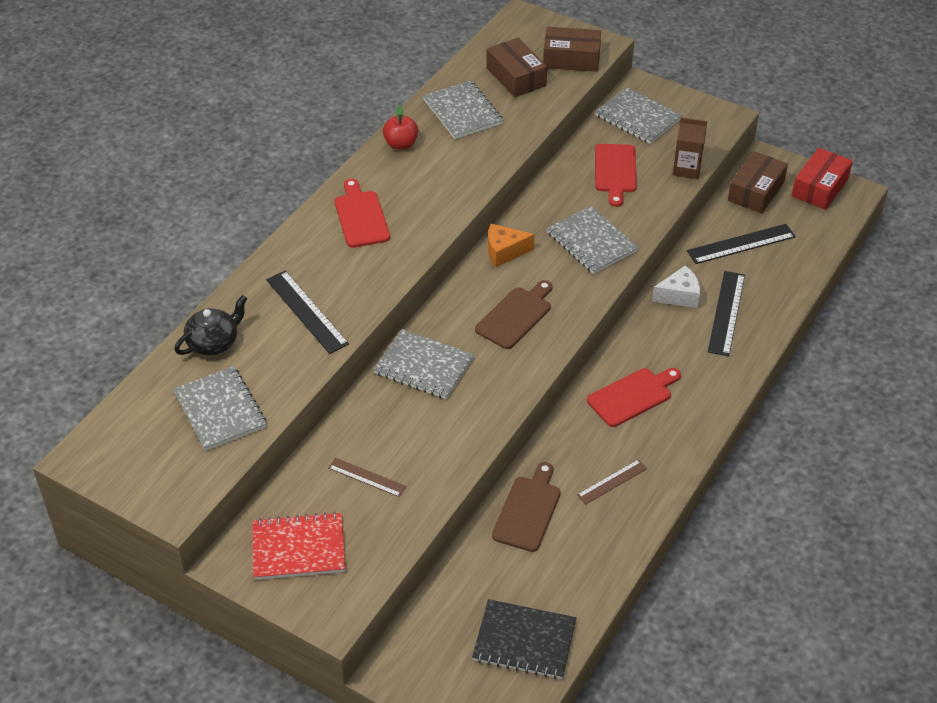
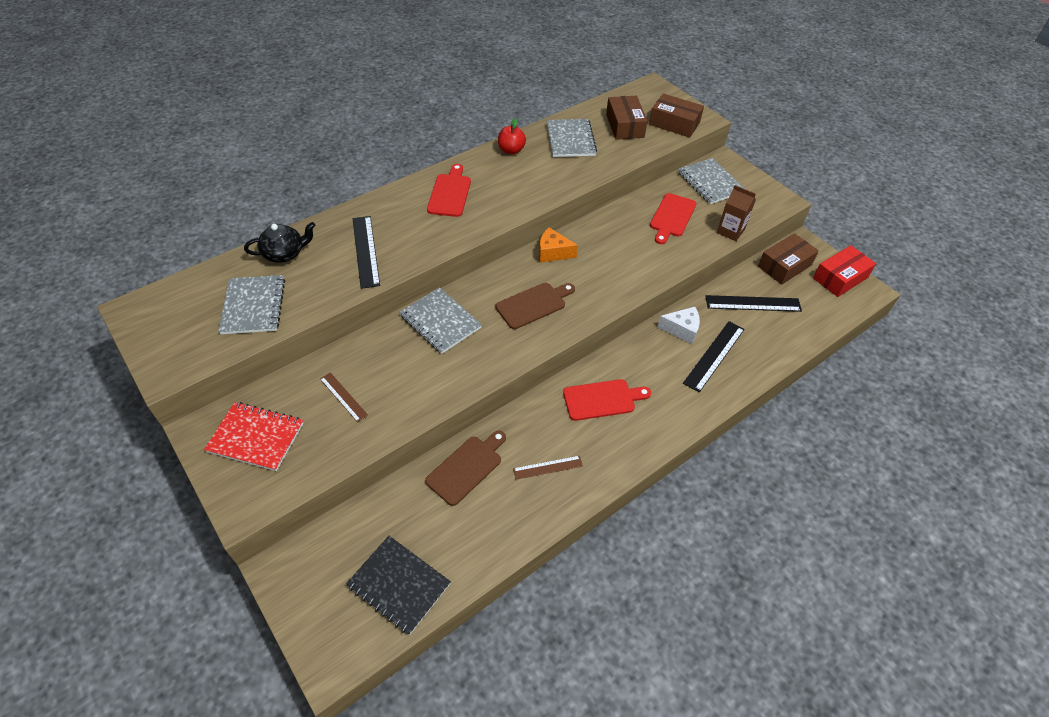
camera: 20 degrees right, 5 degrees up
grey notebook [547,206,639,274] -> none

